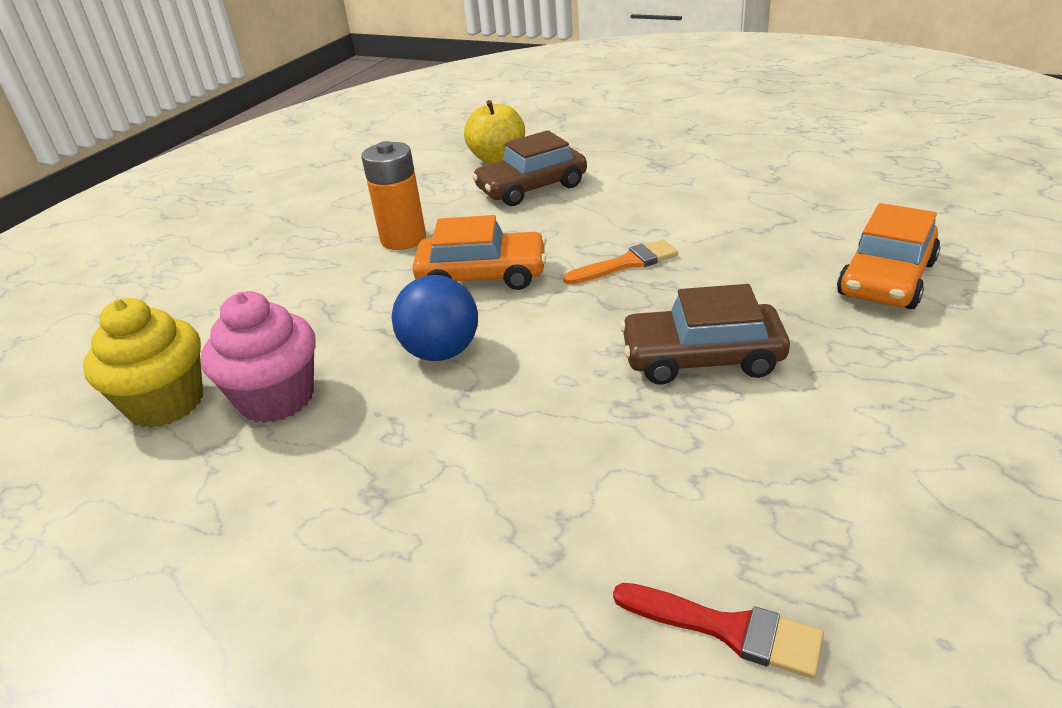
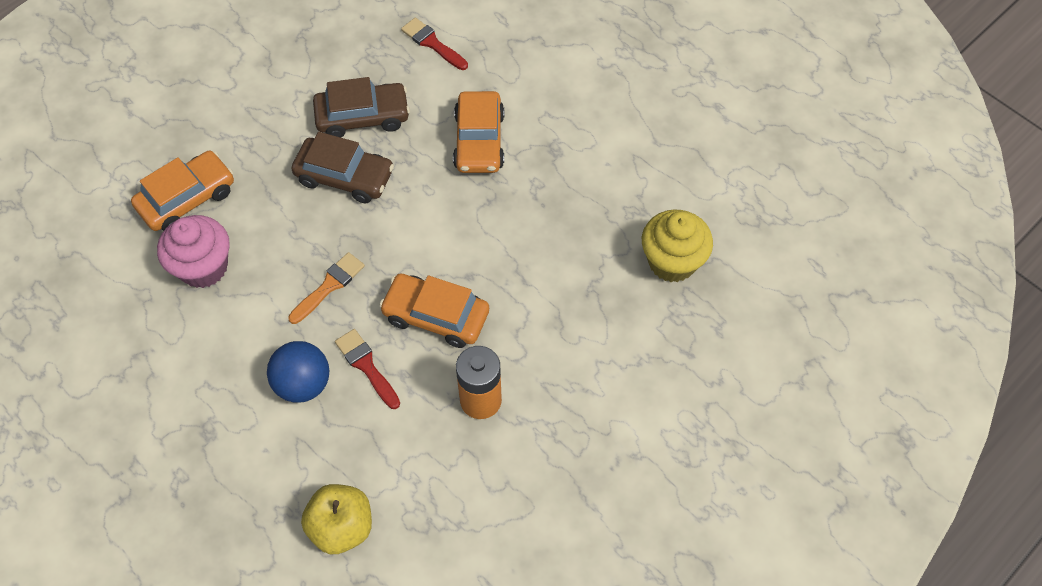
camera: 165 degrees left, 25 degrees up
pink cupcake [201,291,316,423] -> pink cupcake moved to [157,215,230,288]
blue ball [392,275,478,361] -> blue ball moved to [267,341,329,403]
brown car [472,130,587,206] -> brown car moved to [313,77,410,138]
orange brush [563,239,678,285] -> orange brush turned 135 degrees clockwise [288,252,365,324]
none -> red brush [335,329,400,409]
none -> orange car [453,91,504,173]

